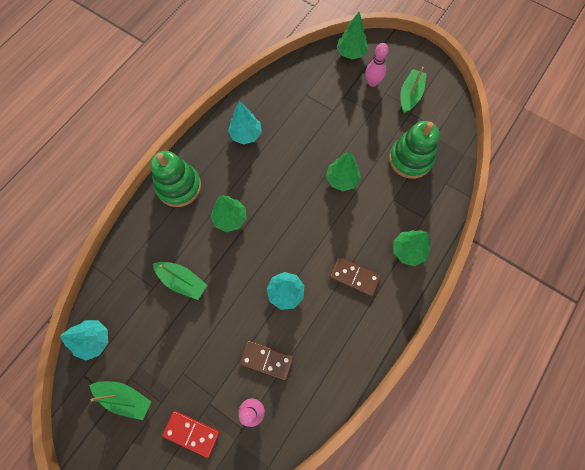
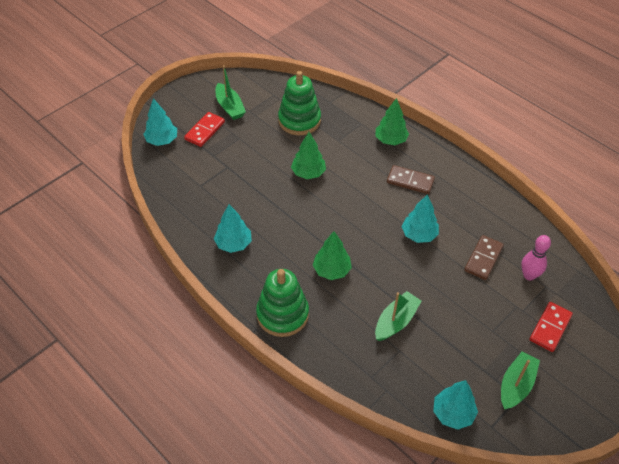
camera: 80 degrees left, 20 degrees down
brown domino [330,257,381,297] -> brown domino turned 75 degrees clockwise [387,165,435,194]
green tree [337,12,368,59] -> turquoise tree [143,98,177,146]
pink bowling pin [366,43,388,87] -> red domino [184,112,225,147]
green boat [400,67,427,114] -> green boat turned 150 degrees counterclockwise [215,65,246,120]

